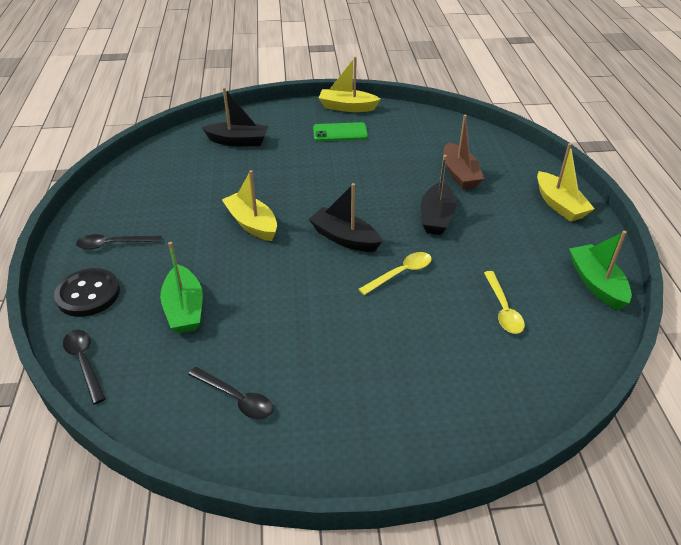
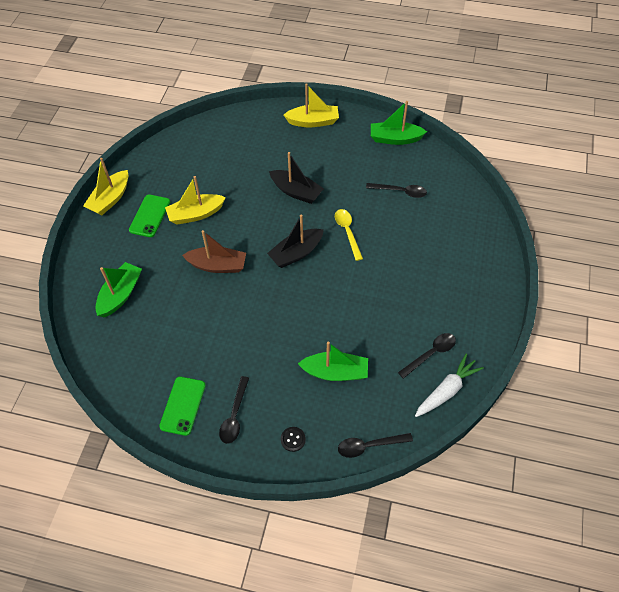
camera: 70 degrees left, 15 degrees up
black button [54,268,120,317] -> black button [281,427,306,452], size x0.48
black boat [202,87,268,146] -> green boat [96,262,142,318]
yellow boat [222,170,277,241] -> yellow boat moved to [165,176,226,225]
brown boat [443,115,484,190] -> brown boat moved to [182,230,246,273]
yellow spoon [484,271,525,334] -> black spoon [366,183,427,198]
none -> green phone [159,377,206,436]
none -> white carrot [415,353,484,417]

